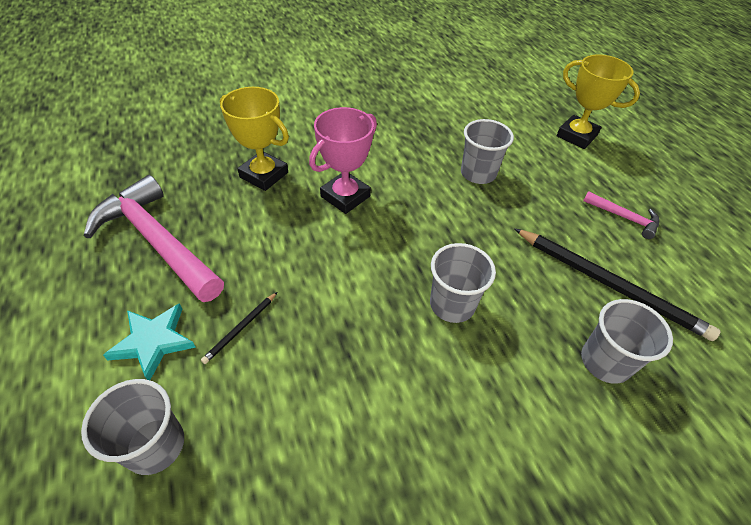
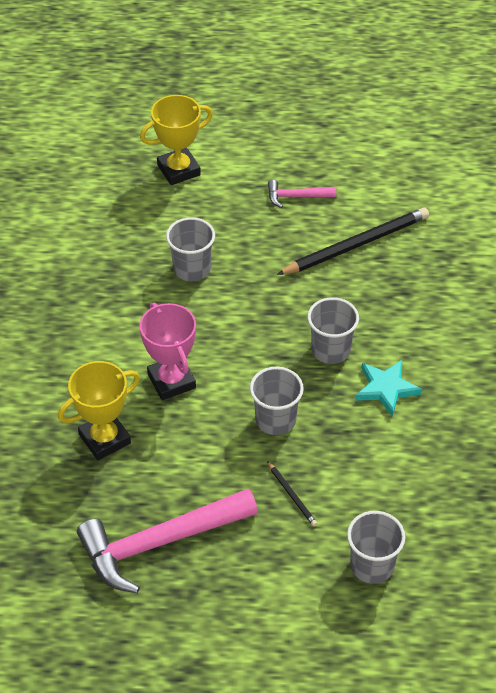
camera: 65 degrees left, 0 degrees up
turquoise star [103,303,196,380] -> turquoise star moved to [355,360,422,417]
grey cup [581,299,673,384] -> grey cup moved to [250,367,304,435]
pink hammer [583,191,659,239] -> pink hammer turned 150 degrees counterclockwise [268,180,336,208]

